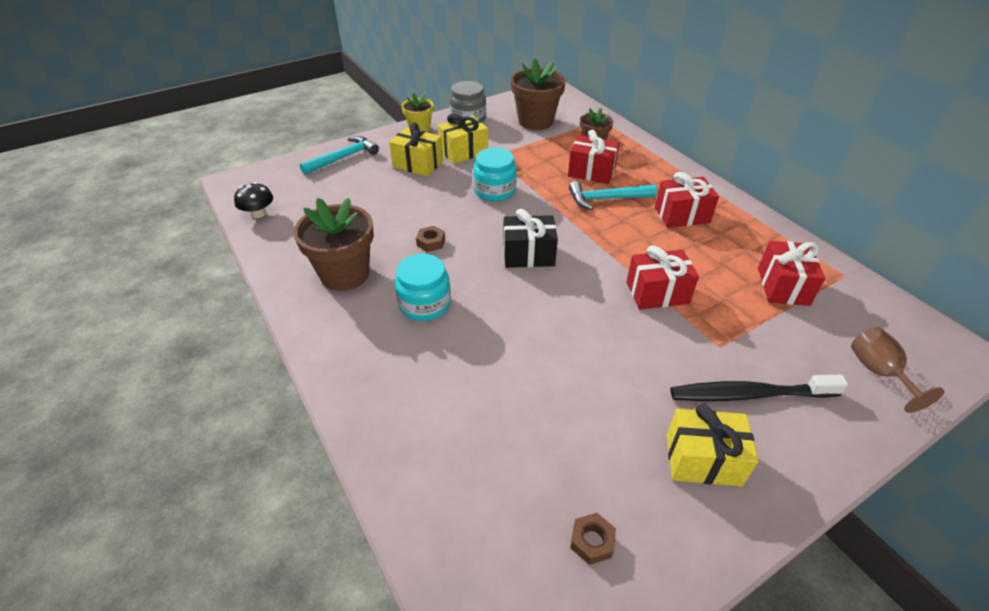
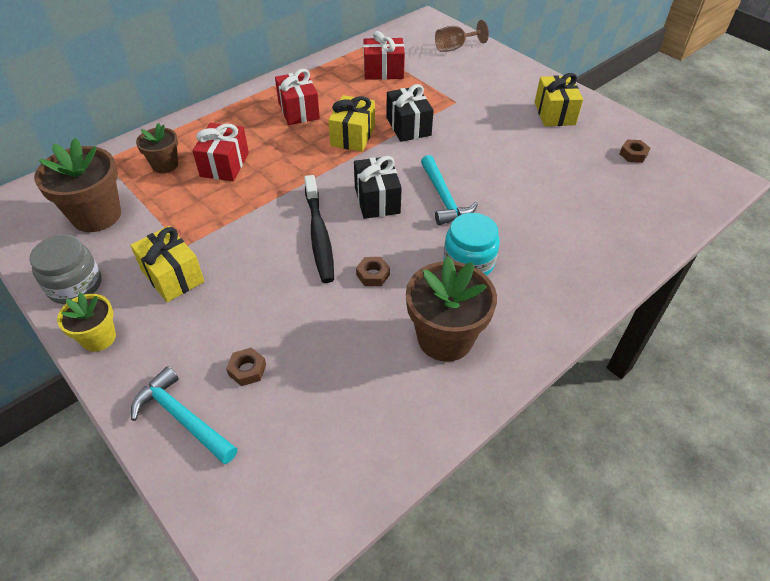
camera: 100 degrees left, 5 degrees up
black mushroom [234,182,273,218] -> none
yellow gift [389,122,443,177] -> yellow gift moved to [328,95,375,152]
turquoise jar [473,148,517,202] -> none
turquoise hammer [569,181,657,210] -> turquoise hammer moved to [421,155,478,225]
red gift [626,246,699,310] -> black gift [386,84,434,142]
black toothbrush [671,375,848,401] -> black toothbrush moved to [304,175,334,283]
none -> brown nut [226,347,266,386]

